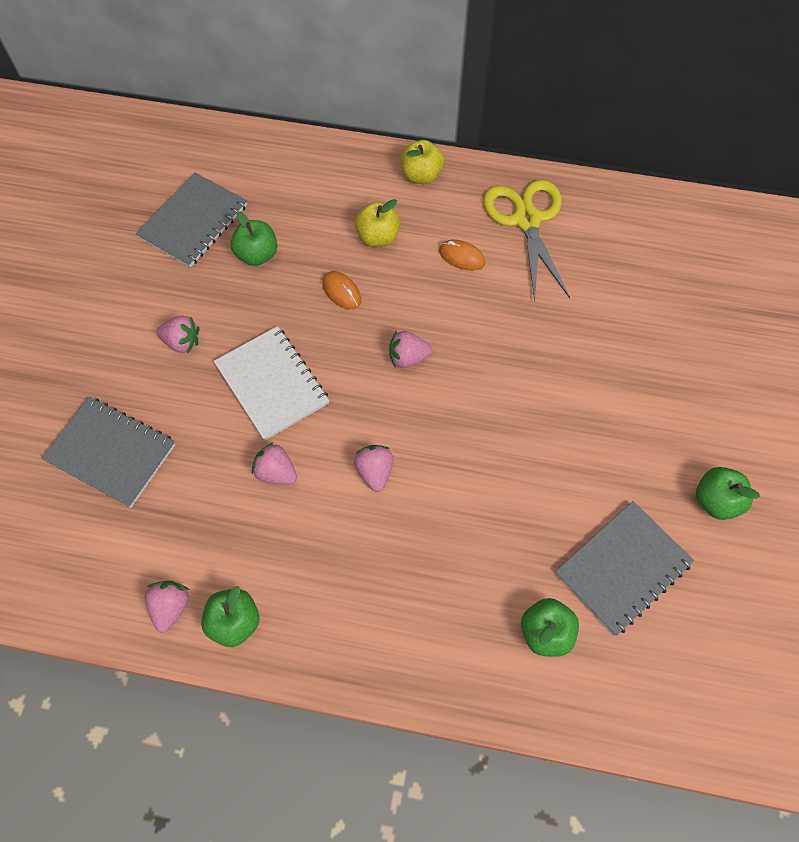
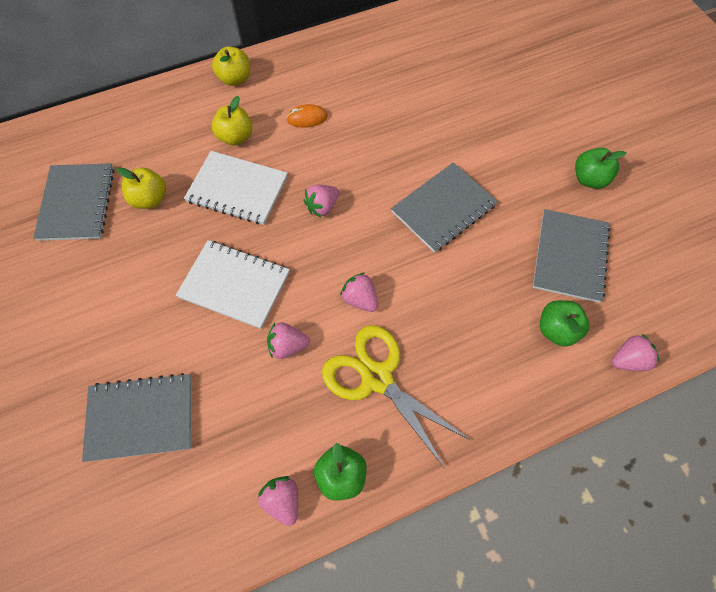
camera: 35 degrees left, 0 degrees up
pink strawberry [156,316,199,354] -> pink strawberry moved to [612,334,660,371]
green apple [231,211,277,266] -> yellow apple [116,167,166,209]
orange mouse [322,271,361,309] -> white notebook [184,151,288,225]
yellow scissors [483,180,570,302] -> yellow scissors moved to [322,325,470,468]
none -> grey notebook [391,162,498,253]

